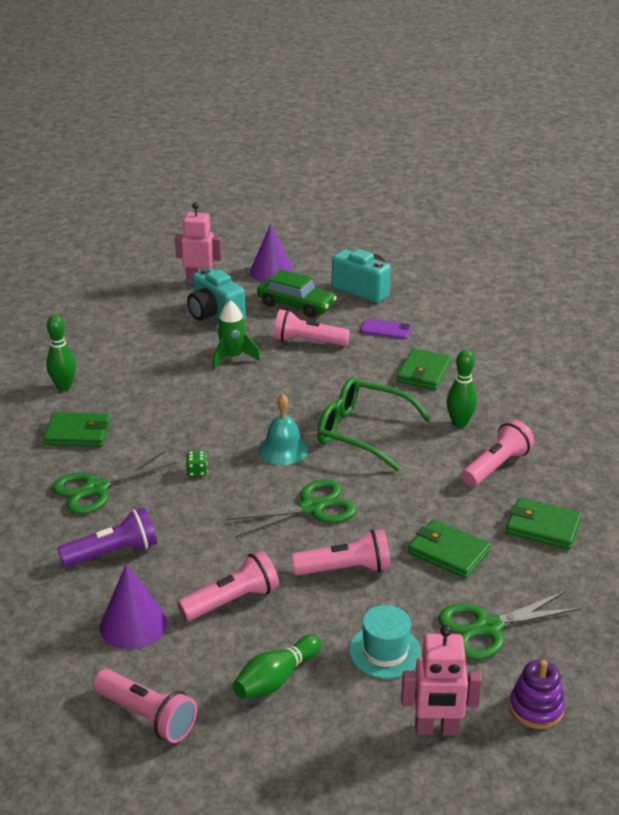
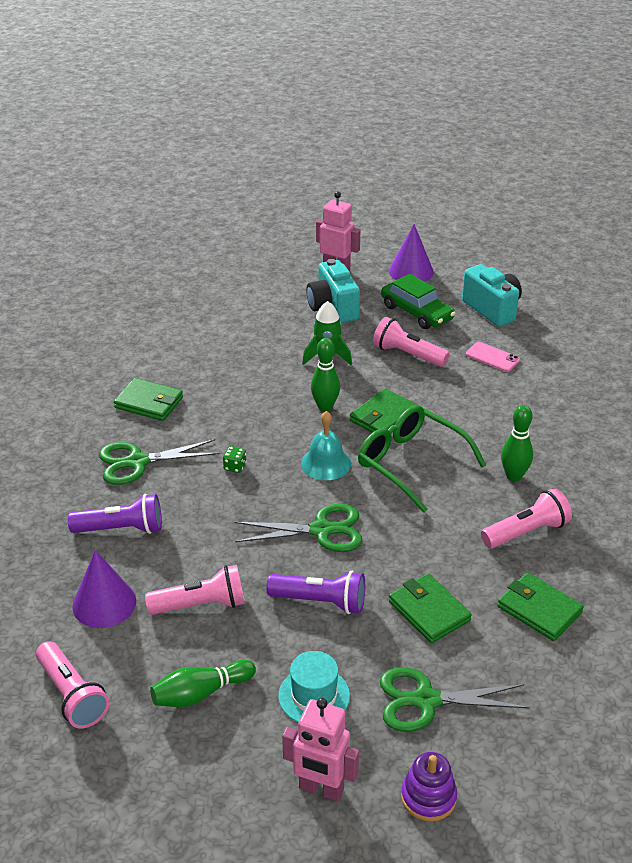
camera: 20 degrees right, 5 degrees up
green bowling pin [46,315,76,391] -> green bowling pin moved to [311,338,340,412]
pink flashlight [291,529,391,576] -> purple flashlight [266,571,365,614]
purple phone [360,318,412,339] -> pink phone [466,342,520,372]
green wallet [397,348,451,390] -> green wallet moved to [350,388,417,433]

